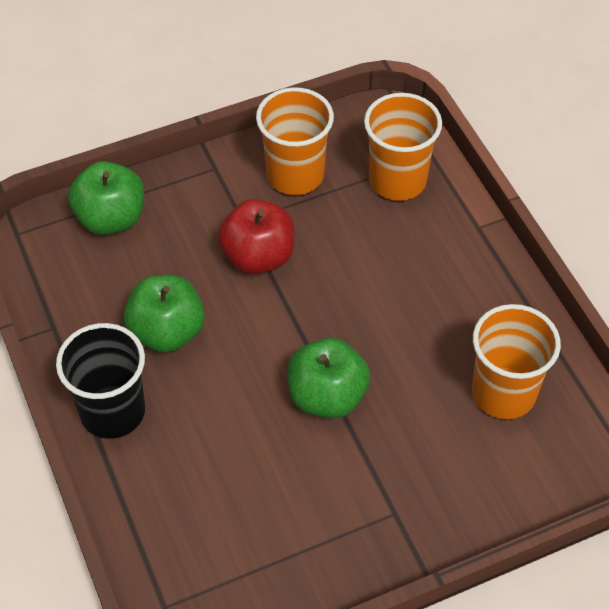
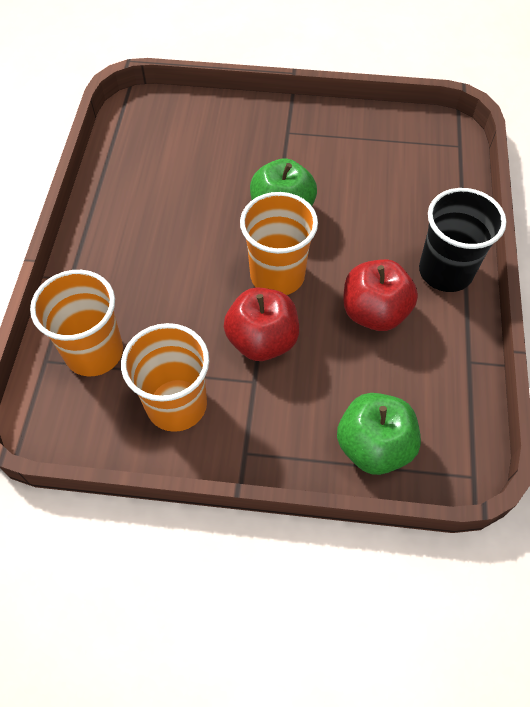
camera: 150 degrees left, 5 degrees up
green apple [124,275,205,352] -> red apple [343,259,418,331]
orange cup [472,304,561,419] -> orange cup moved to [240,192,318,295]

